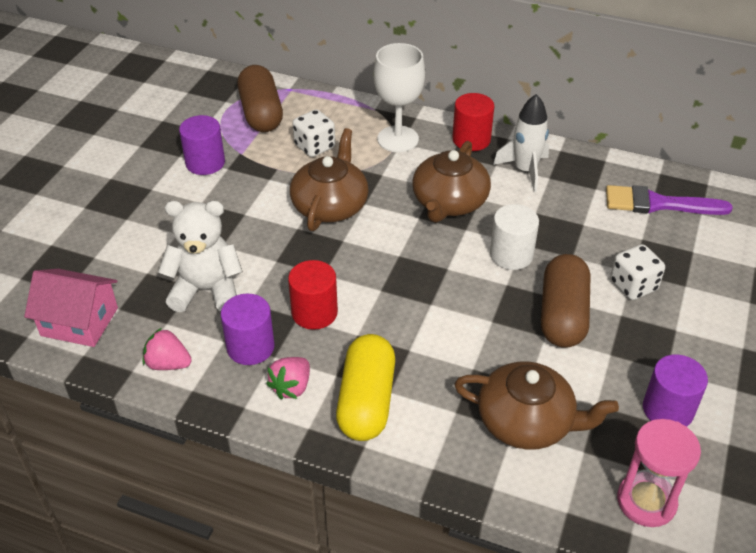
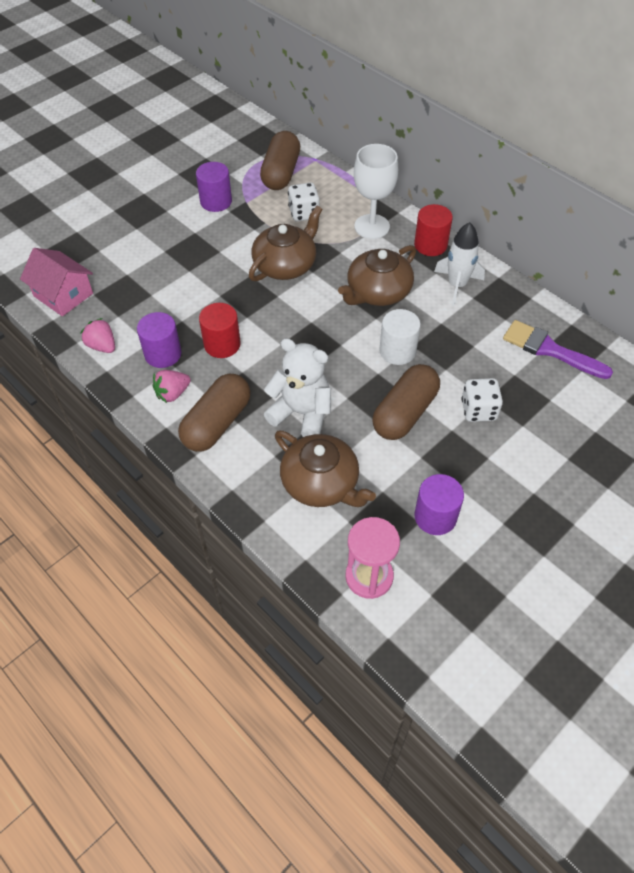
camera: 25 degrees right, 10 degrees up
white teddy bear [158,201,243,312] -> white teddy bear moved to [264,338,331,437]
yellow capsule [336,334,395,441] -> brown capsule [178,374,251,452]

